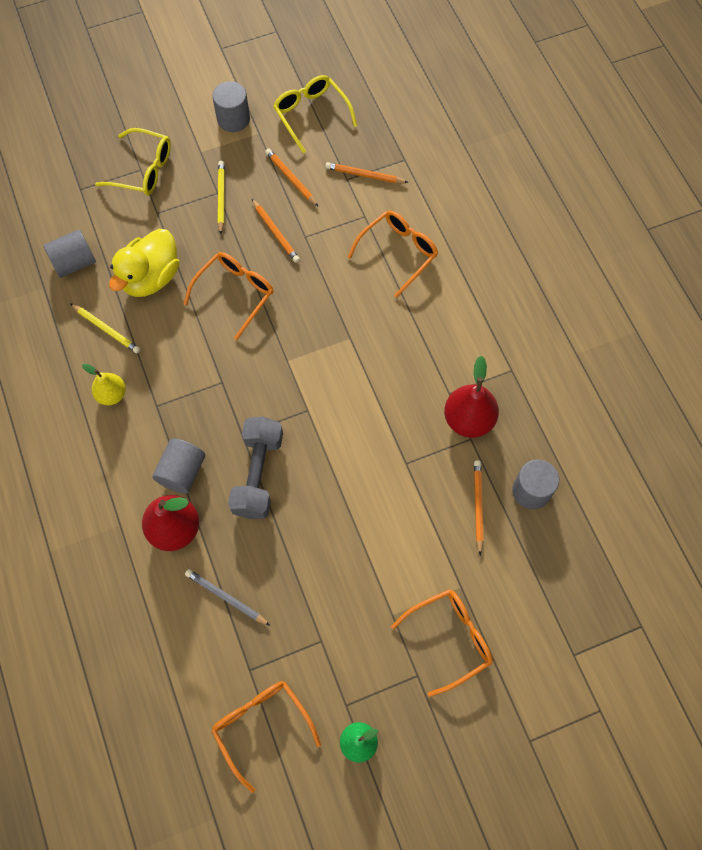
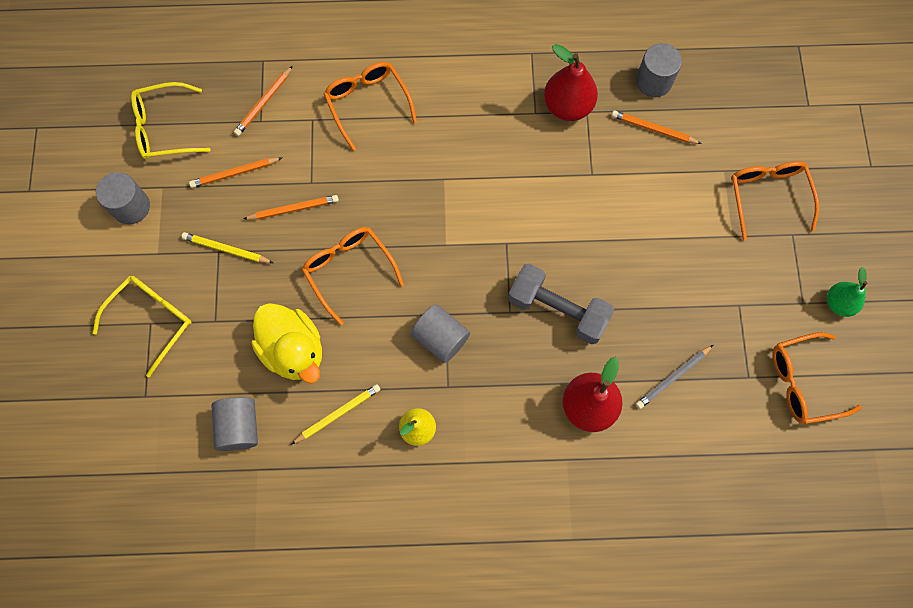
camera: 70 degrees left, 5 degrees up
grey cylinder [152,438,205,494] -> grey cylinder moved to [411,304,470,363]

